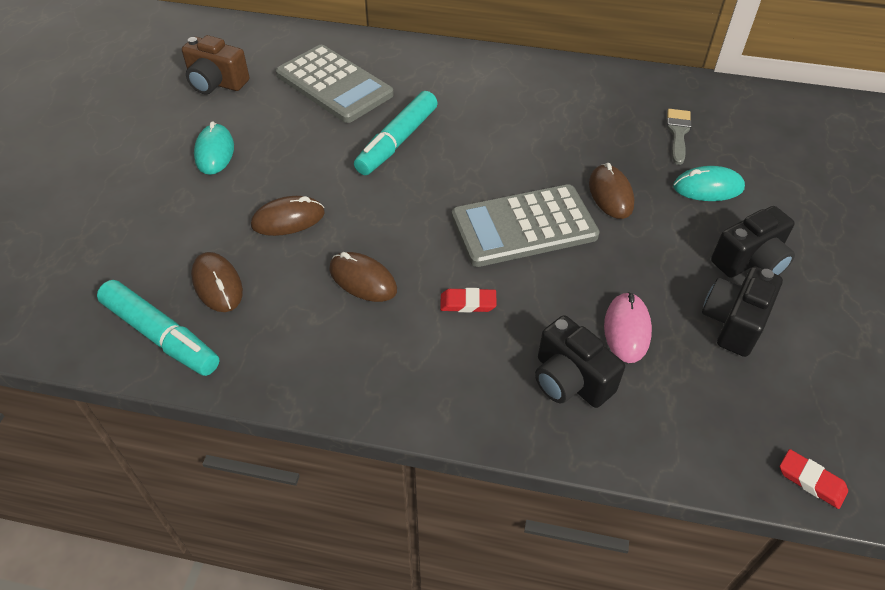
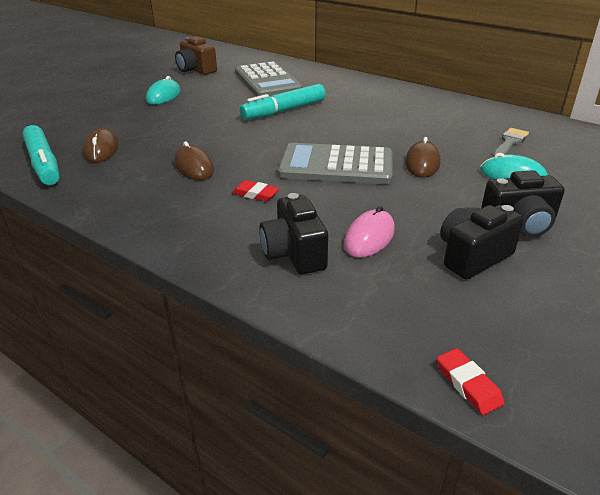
camera: 25 degrees right, 15 degrees down
brown mouse [251,196,325,236] -> none

